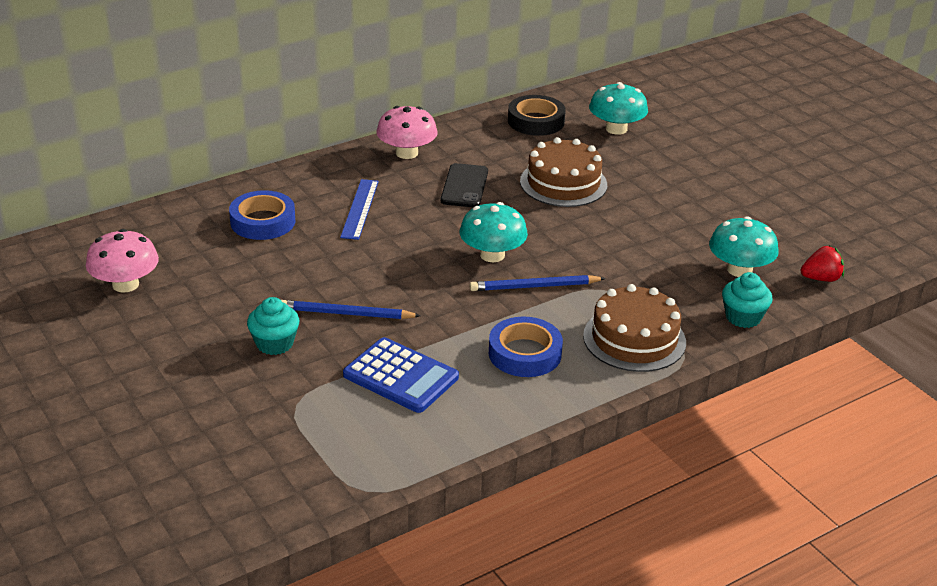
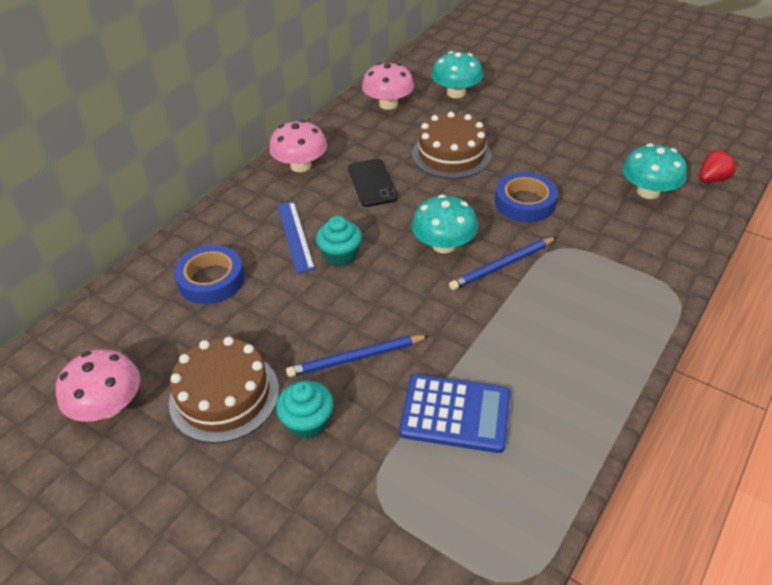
camera: 20 degrees left, 10 degrees up
blue tape [489,317,563,377] -> blue tape moved to [495,172,558,222]
black tape [508,95,566,136] -> pink mushroom [362,63,414,110]
brown cake [583,284,686,372] -> brown cake moved to [169,337,279,443]
turquoise cupcake [722,272,773,328] -> turquoise cupcake moved to [316,216,362,267]

